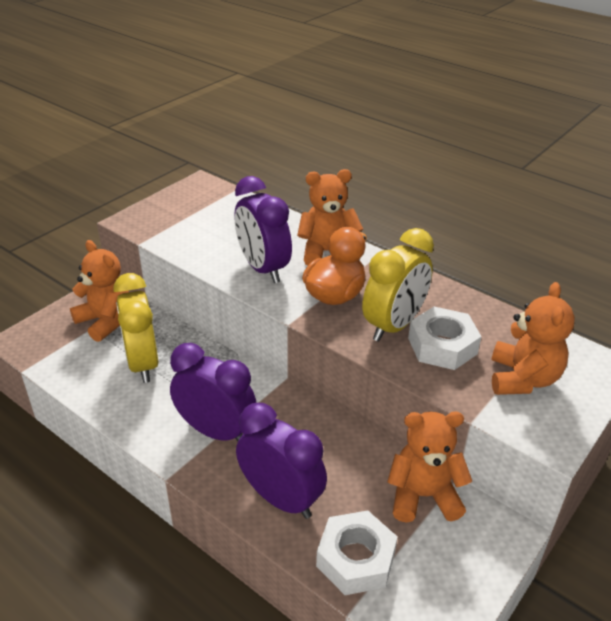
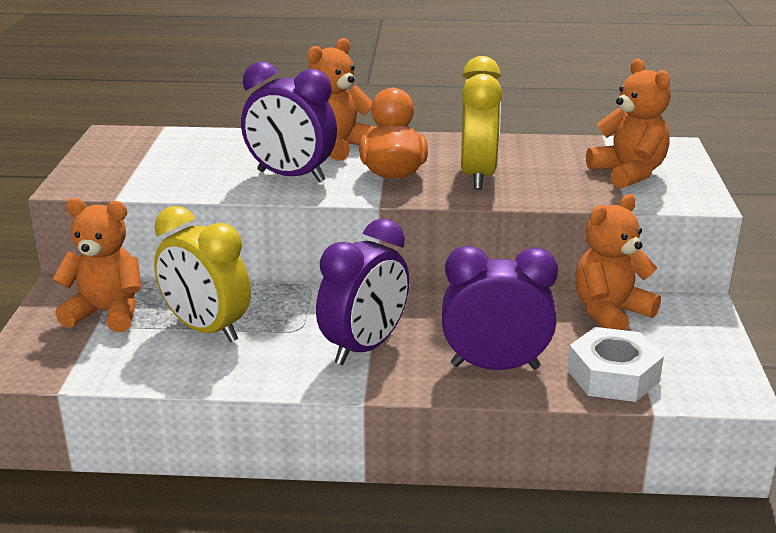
camera: 35 degrees left, 10 degrees down
purple clock [170,343,256,441] -> purple clock turned 135 degrees clockwise [316,218,409,365]
white nut [408,307,482,370] -> none

